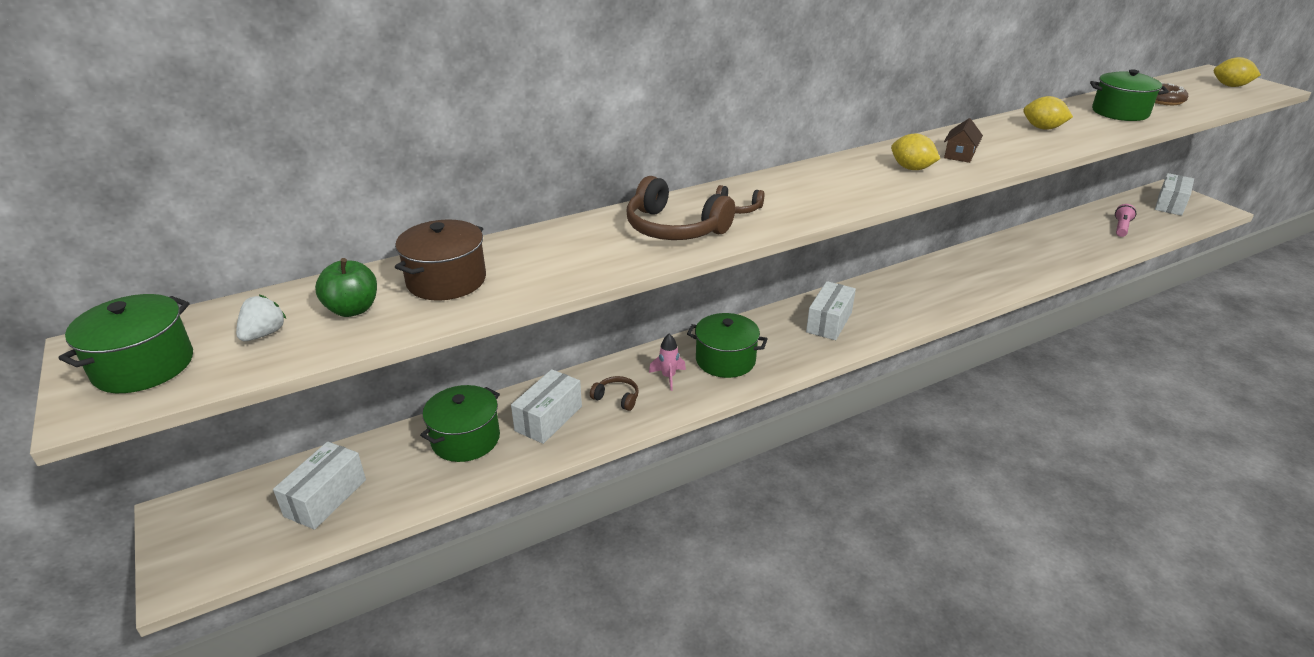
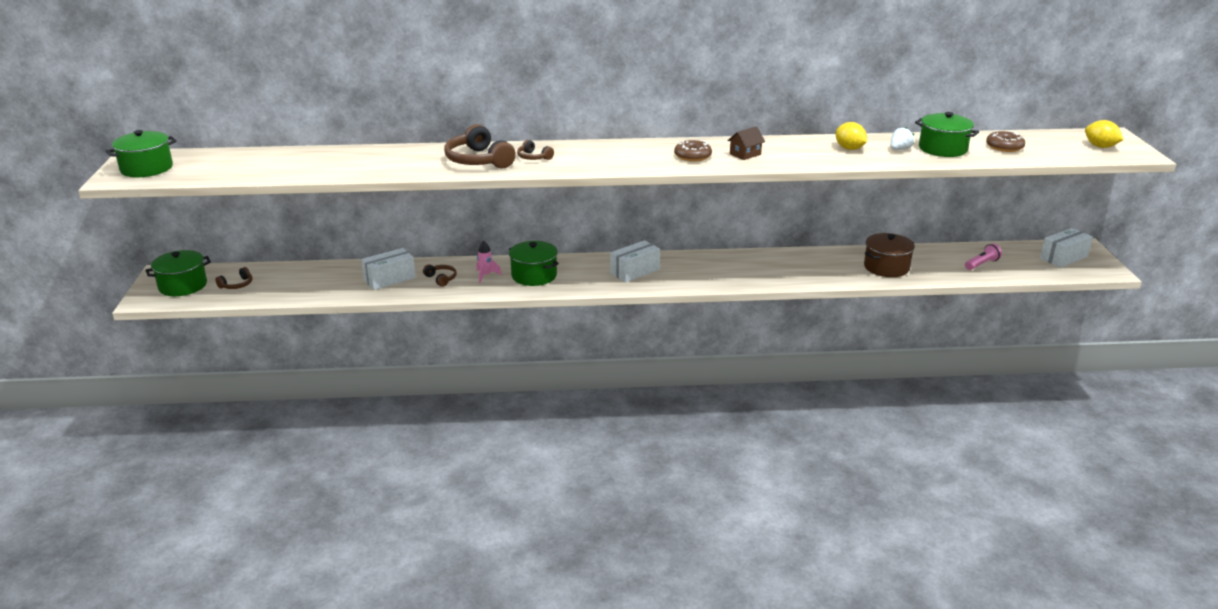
camera: 25 degrees right, 5 degrees down
white strawberry [236,295,286,341] -> white strawberry moved to [890,127,914,150]
white box [273,441,366,530] -> brown headphones [215,267,253,289]
green apple [315,258,377,317] -> none
brown pot [395,220,486,300] -> brown pot moved to [864,233,915,277]
green pot [420,385,500,462] -> green pot moved to [145,250,211,296]
yellow lemon [891,134,940,170] -> brown donut [674,140,712,162]

